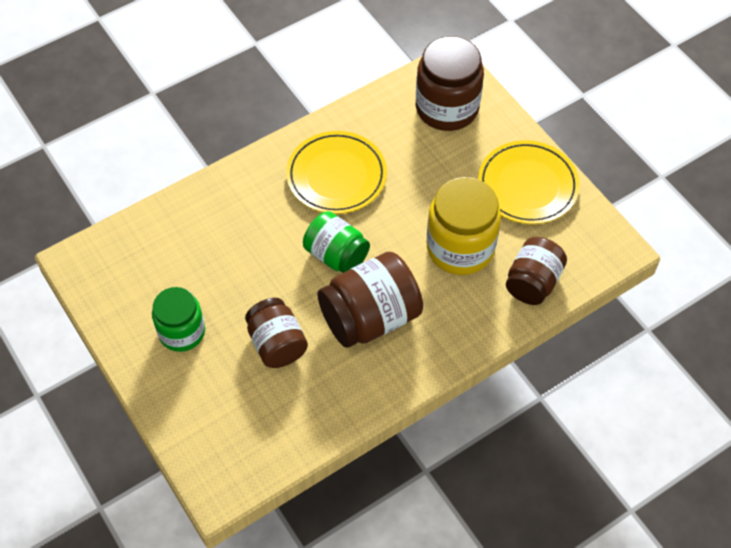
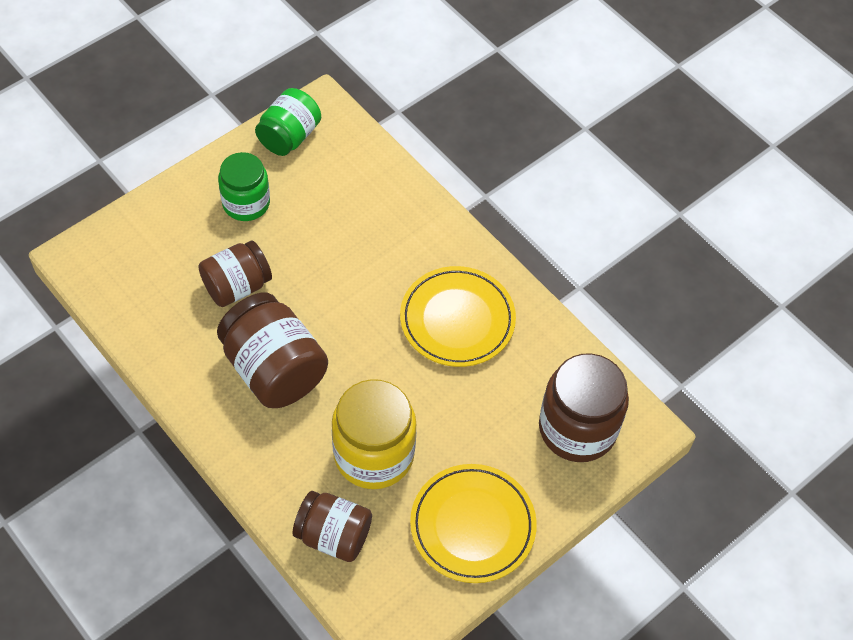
camera: 80 degrees right, 0 degrees up
green jar [303,211,370,273] -> green jar moved to [255,88,321,156]

